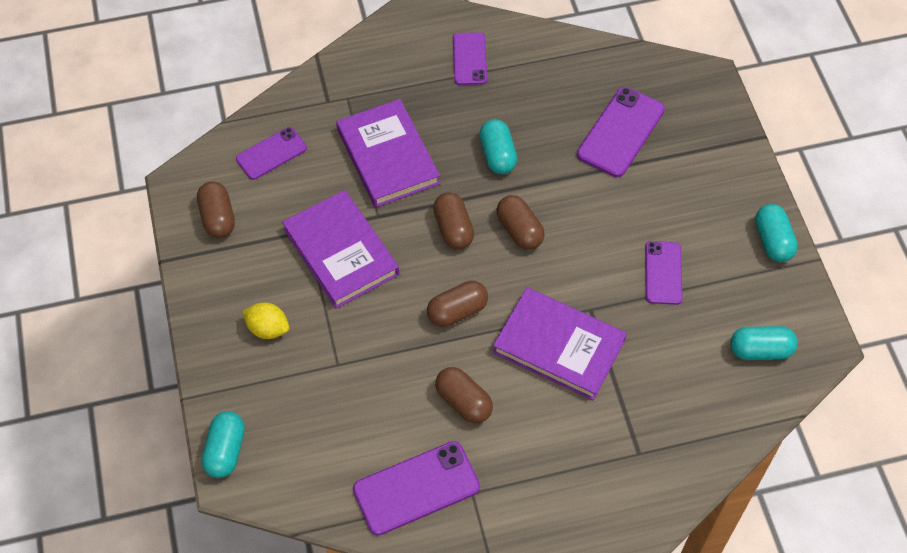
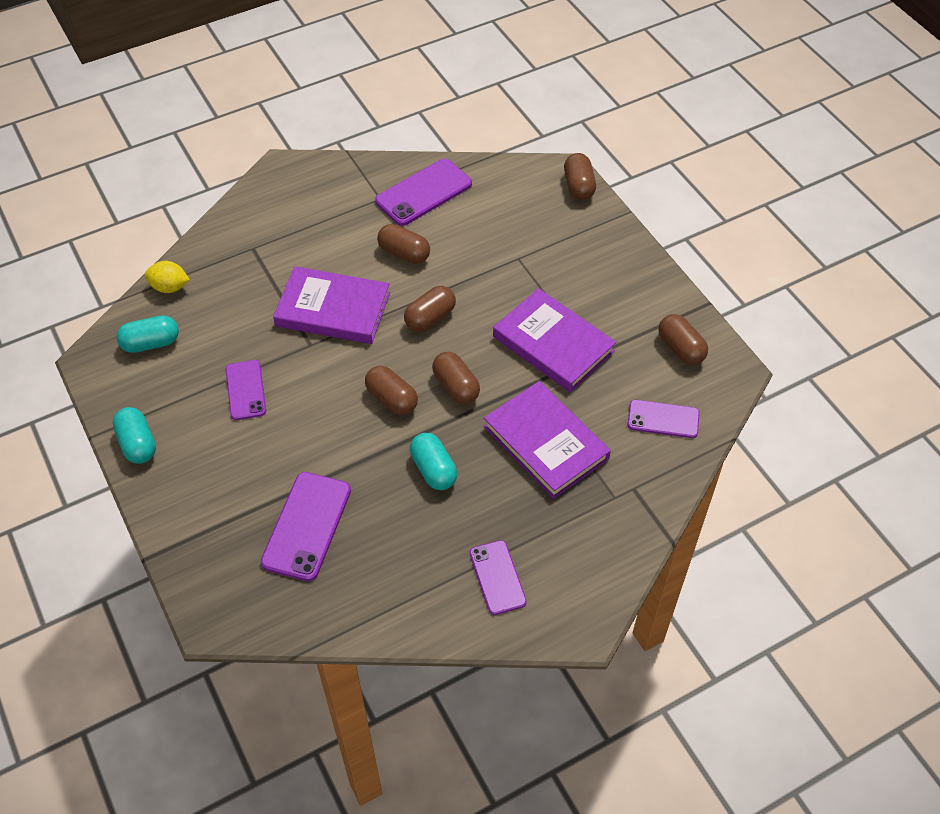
camera: 165 degrees right, 5 degrees down
turquoise capsule [202,411,245,478] -> brown capsule [564,153,596,200]
purple phone [236,127,307,180] -> purple phone turned 60 degrees clockwise [628,400,700,438]
yellow lemon [242,303,289,339] -> yellow lemon moved to [144,261,190,293]

